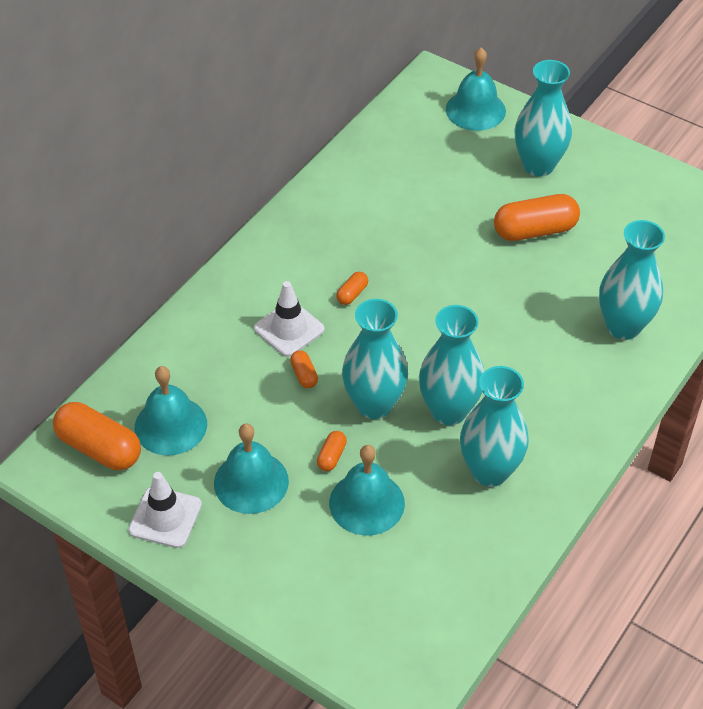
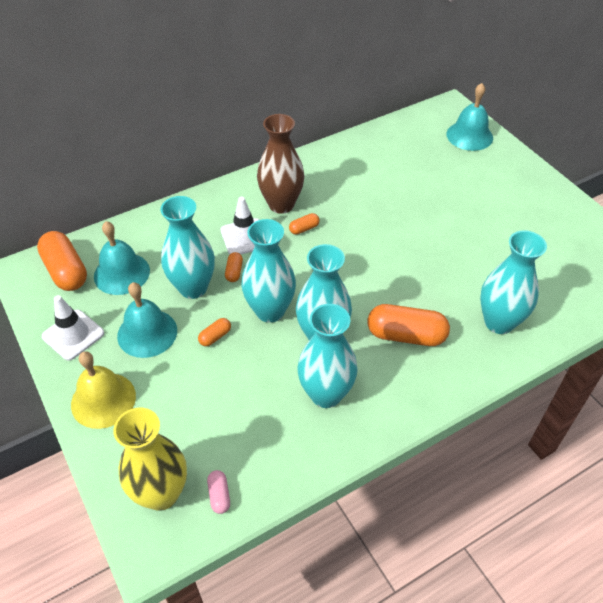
camera: 25 degrees right, 0 degrees up
turquoise bell [329,445,405,535] -> none
orange capsule [494,194,580,241] -> orange capsule moved to [368,304,450,346]
turquoise vase [515,60,572,177] -> turquoise vase moved to [160,196,215,299]
none -> yellow bell [71,351,136,429]
none -> yellow vase [113,408,187,511]
none -> pink capsule [207,470,230,514]
none -> brown vase [257,114,304,214]

